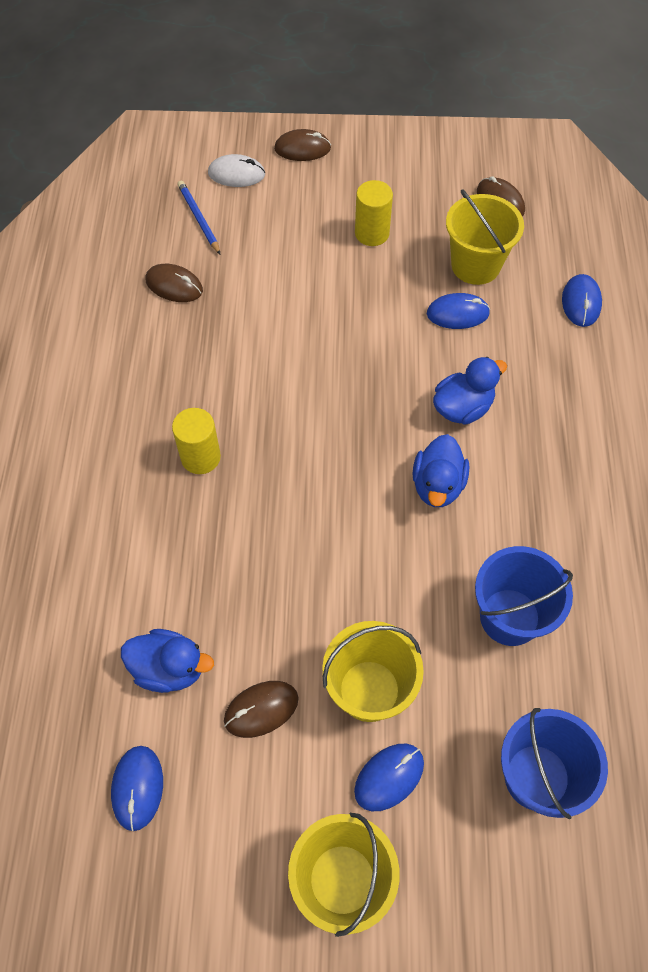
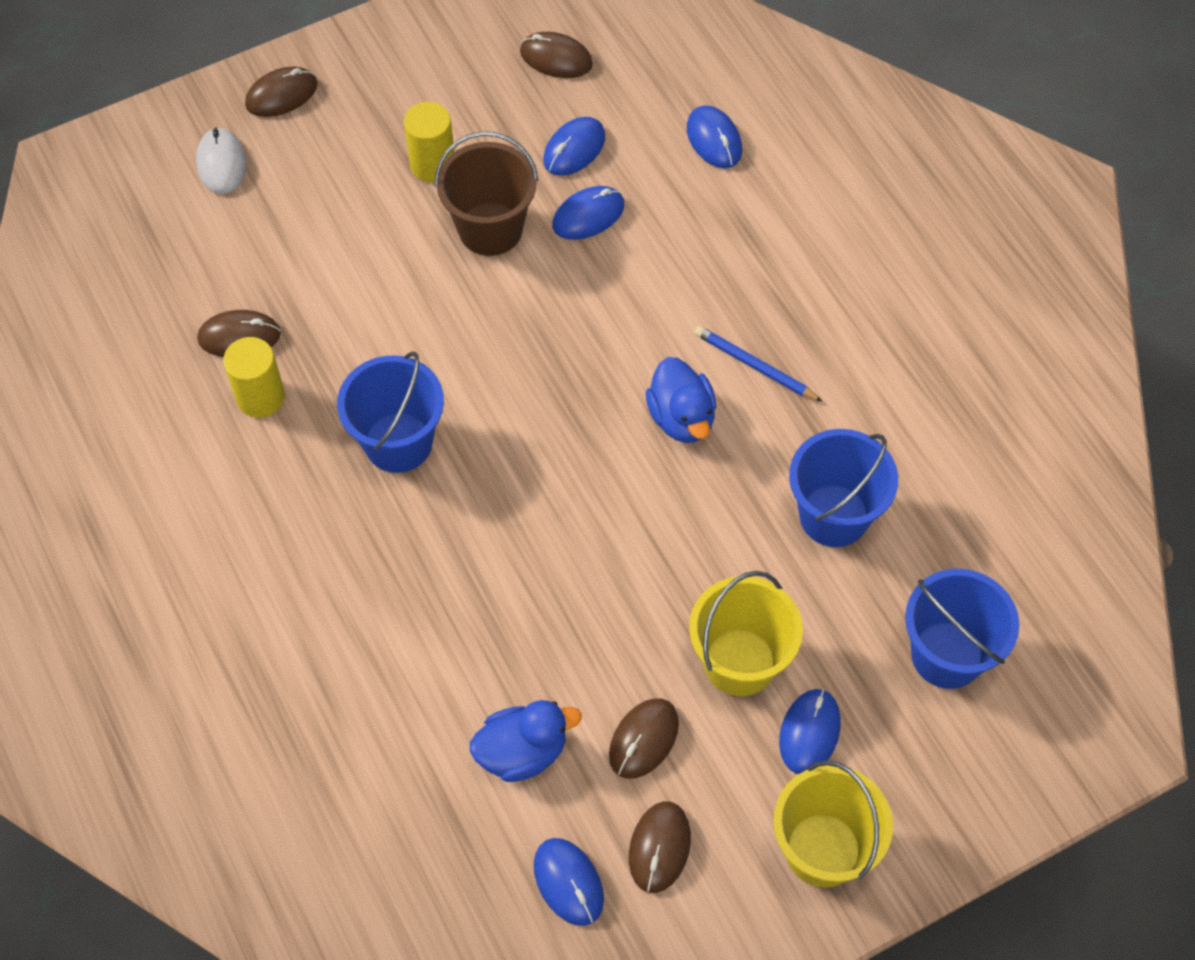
camera: 30 degrees left, 0 degrees up
yellow cylinder [172,408,221,474] -> yellow cylinder moved to [223,337,285,418]
blue pencil [177,181,220,254] -> blue pencil moved to [694,326,823,402]
white mouse [208,154,265,187] -> white mouse turned 75 degrees counterclockwise [196,127,246,194]
blue duck [433,357,507,425] -> none
yellow bucket [446,189,524,285] -> blue mouse [543,117,605,176]
none -> blue bucket [337,351,444,473]
none -> brown bucket [435,131,538,256]
none -> brown mouse [629,801,691,893]

